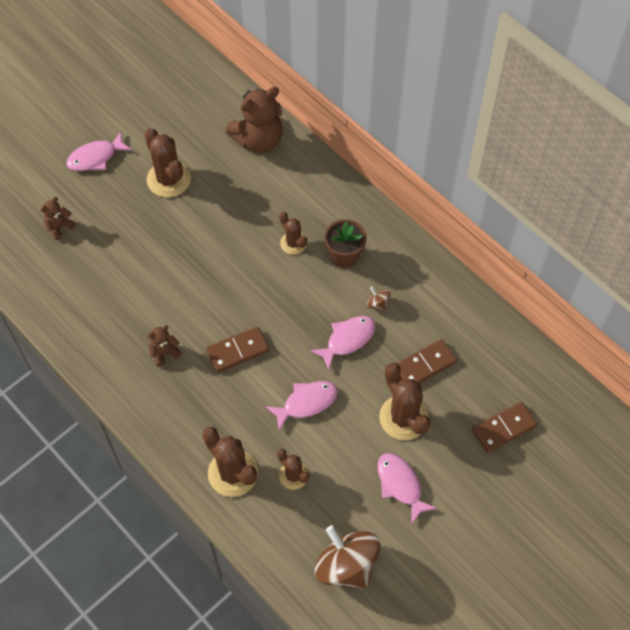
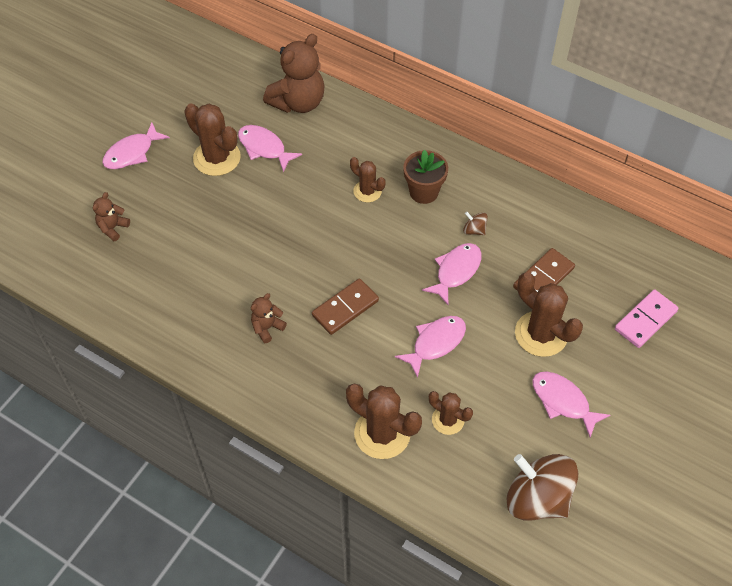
camera: 15 degrees left, 5 degrees down
brown domino [472,401,537,453] -> pink domino [615,290,679,348]
none -> pink fish [238,125,302,172]

